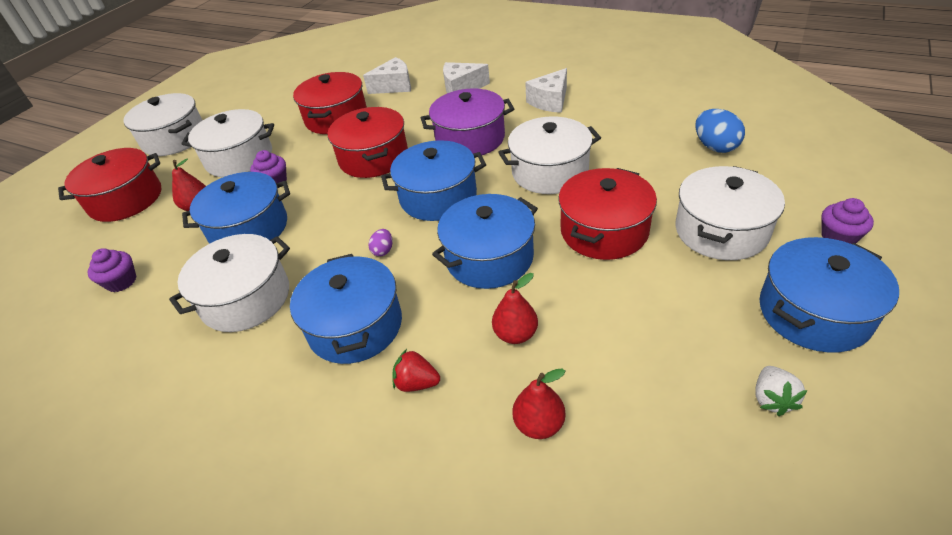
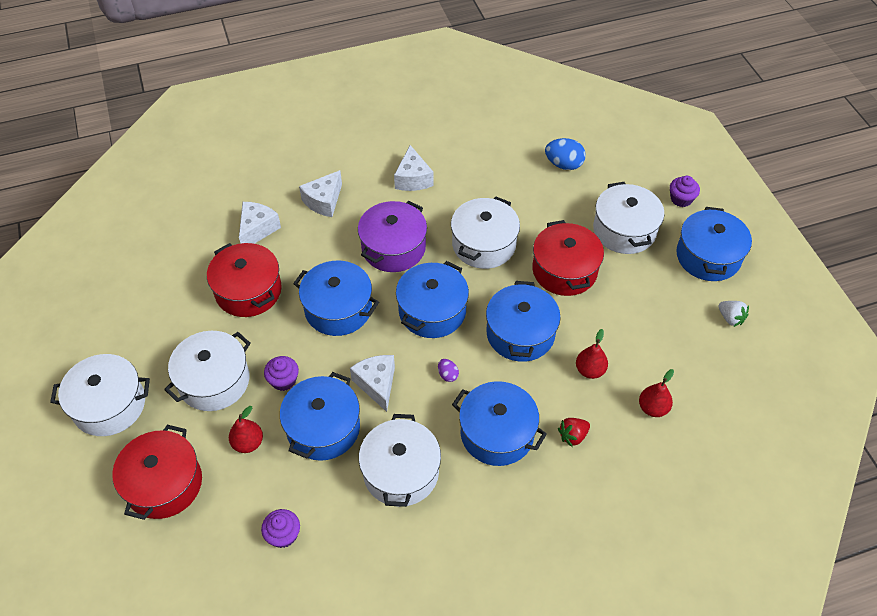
camera: 50 degrees left, 10 degrees up
red pot [328,107,408,178] -> blue pot [293,261,379,336]
none -> white cheese [350,355,395,412]

